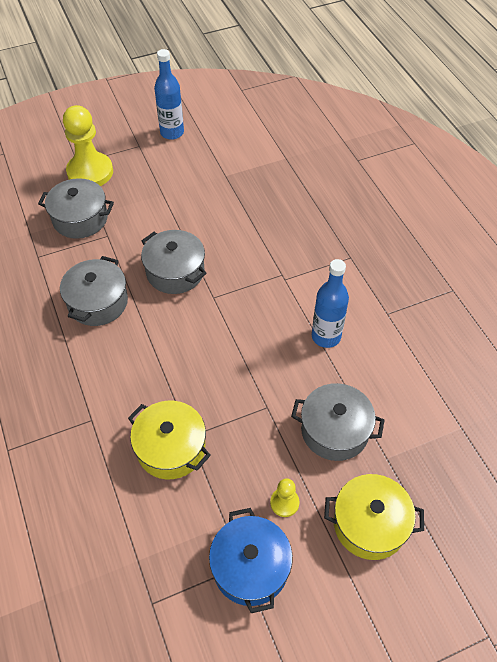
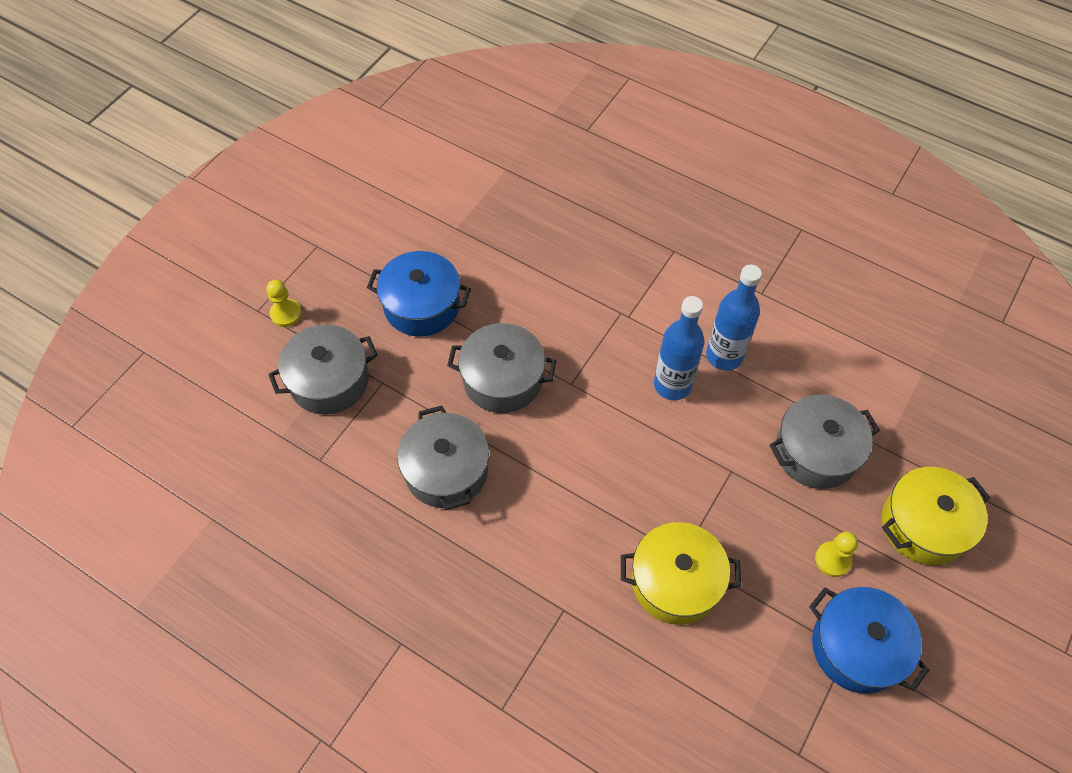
camera: 35 degrees left, 5 degrees up
yellow pawn [63,105,113,186] -> yellow pawn [266,280,302,327], size x0.46
blue bottle [154,49,184,140] -> blue bottle moved to [654,296,705,400]
none -> blue pot [367,251,471,337]

